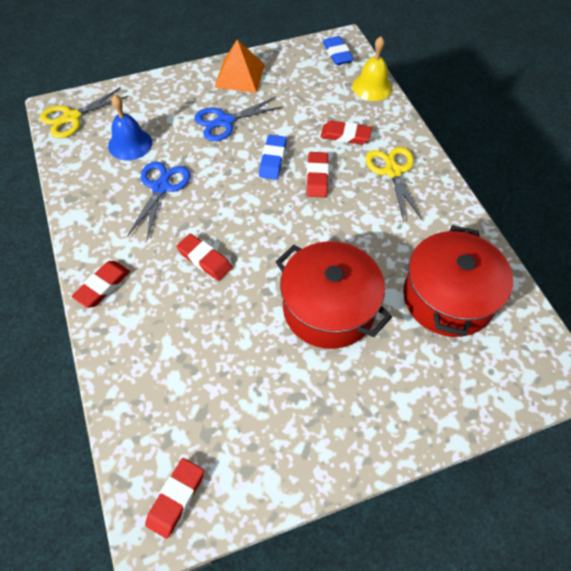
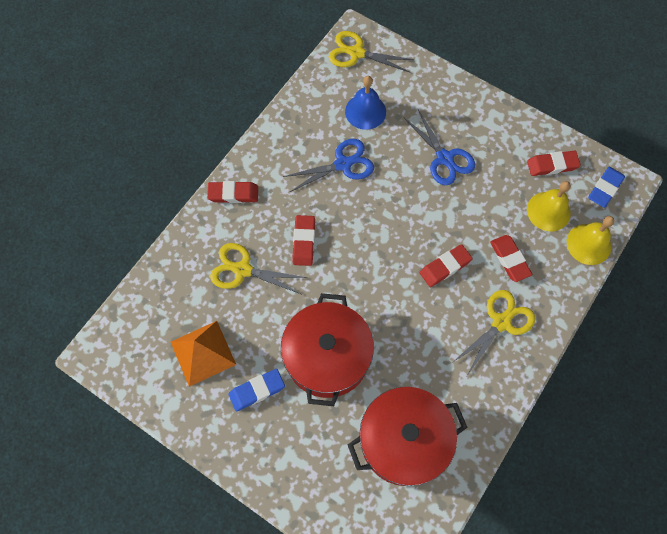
camera: 55 degrees right, 10 degrees up
red eraser [145,458,204,539] -> red eraser moved to [527,151,581,176]
blue scissors [194,97,283,141] -> blue scissors turned 150 degrees counterclockwise [404,109,475,185]
orange pyramid [214,39,265,93] -> orange pyramid moved to [171,321,236,387]
blue eraser [259,135,287,180] -> blue eraser moved to [228,369,285,411]
none -> yellow scissors [210,243,308,294]
none -> yellow bell [527,181,571,231]

